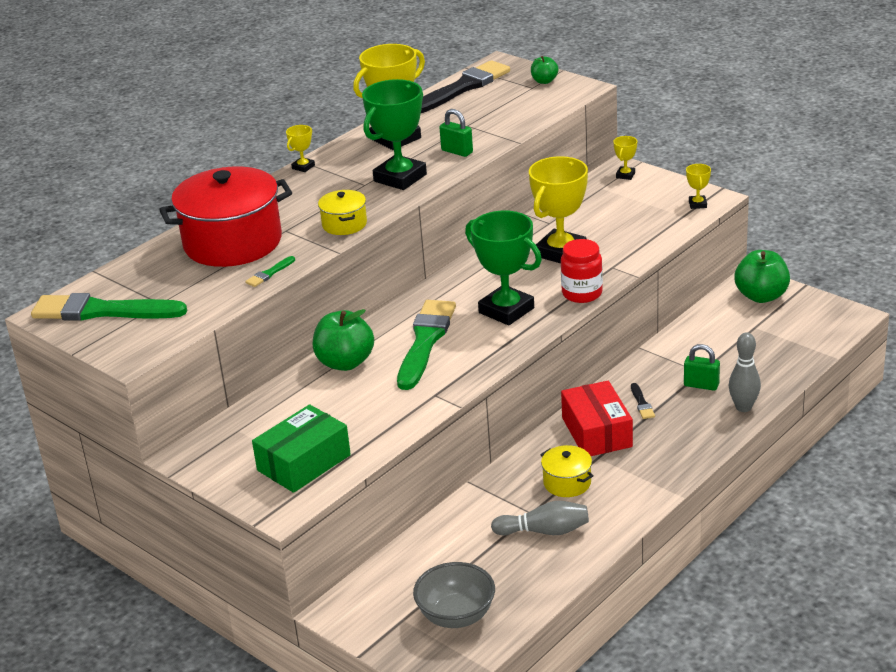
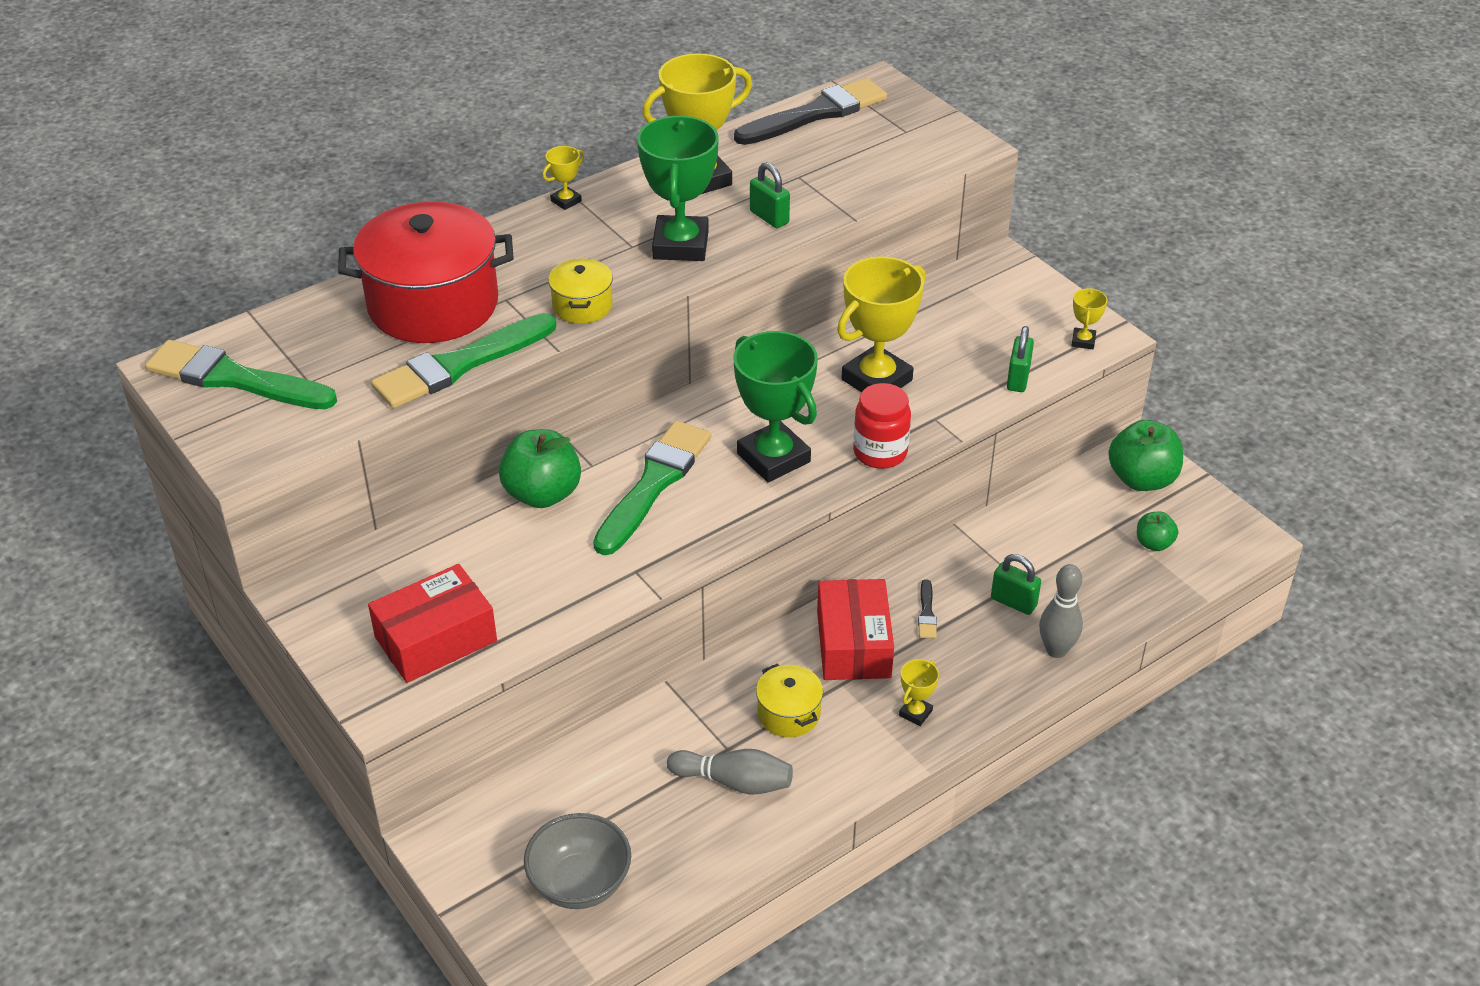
camera: 10 degrees right, 10 degrees up
green brush [245,256,295,287] -> green brush [371,313,556,408], size x2.45
green box [252,404,351,493] -> red box [368,564,497,683]
green trophy [362,79,427,190] -> green trophy turned 45 degrees counterclockwise [637,116,719,261]
green apple [531,56,558,84] -> green apple moved to [1137,512,1178,551]
yellow trophy [613,136,637,180] -> yellow trophy moved to [899,659,939,726]
none -> green padlock [1007,326,1034,392]

